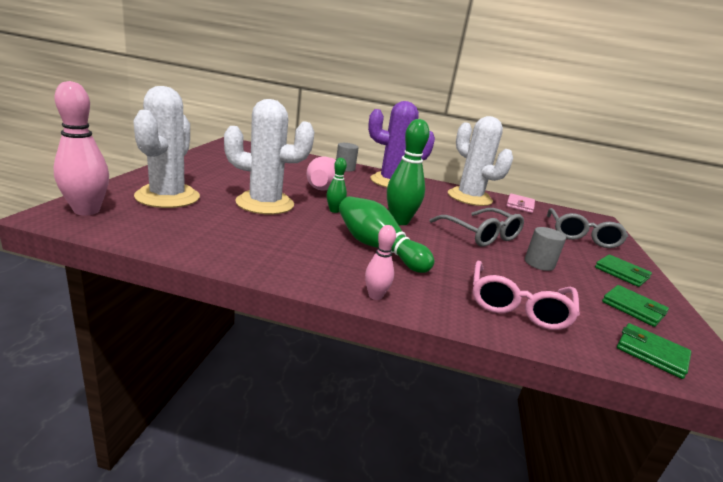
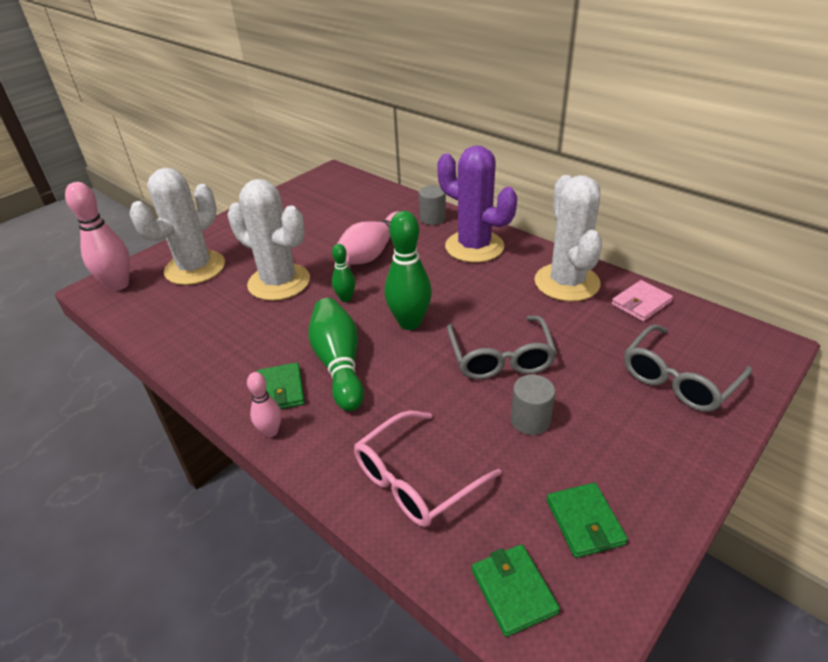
camera: 35 degrees right, 15 degrees up
green wallet [595,255,652,287] -> green wallet moved to [256,362,305,409]

